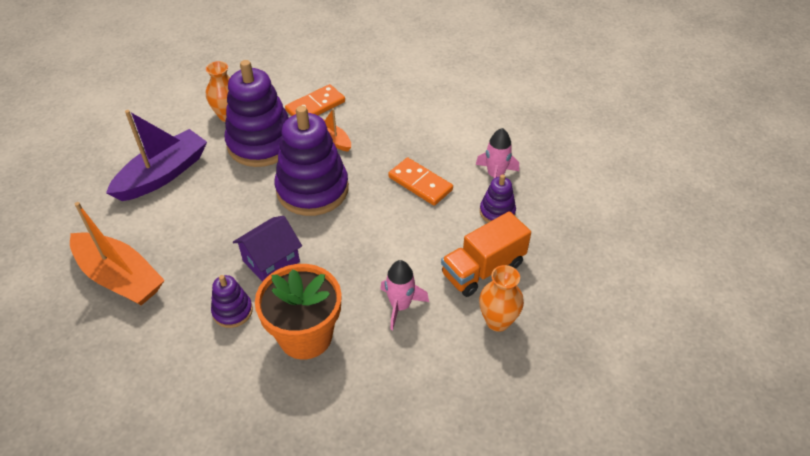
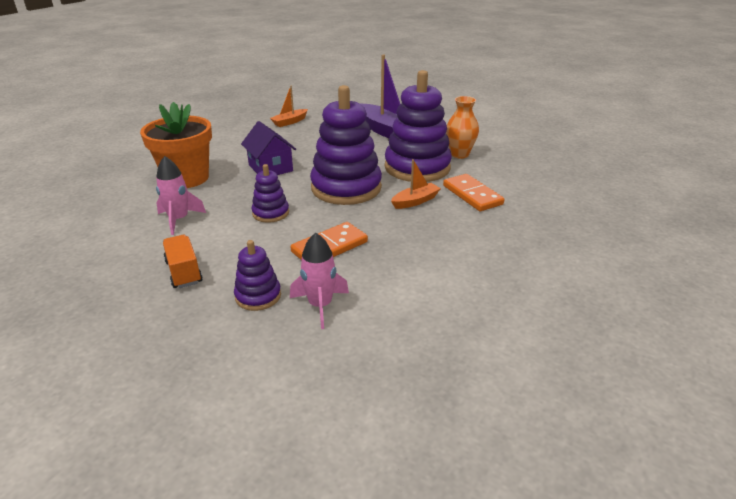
camera: 100 degrees right, 15 degrees down
orange boat [70,202,165,305] -> orange boat [270,86,308,127], size x0.51
purple stacking toy [211,275,253,328] -> purple stacking toy moved to [251,164,289,223]
orange truck [441,211,531,297] -> orange truck [163,235,203,288], size x0.65
orange vase [479,265,524,332] -> none

